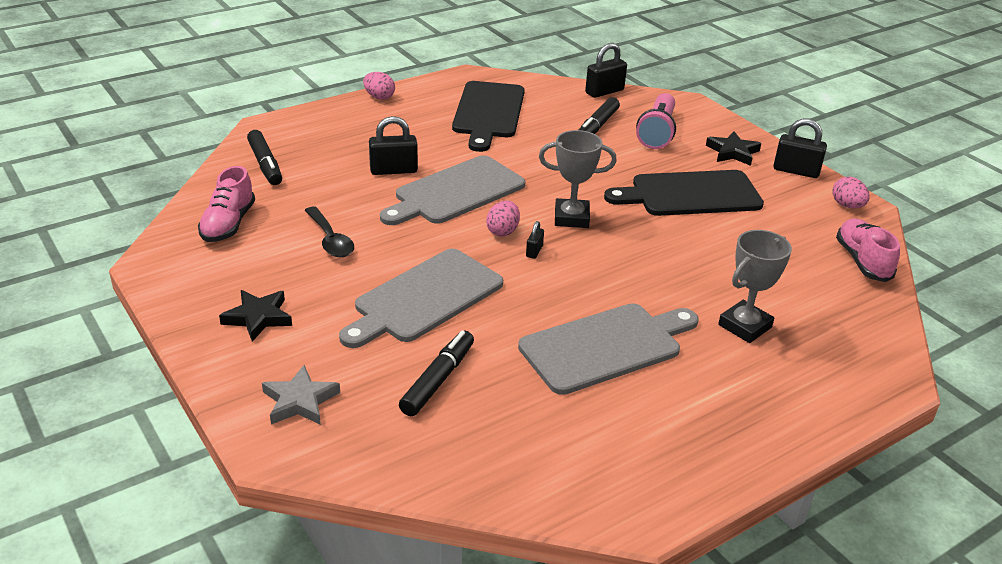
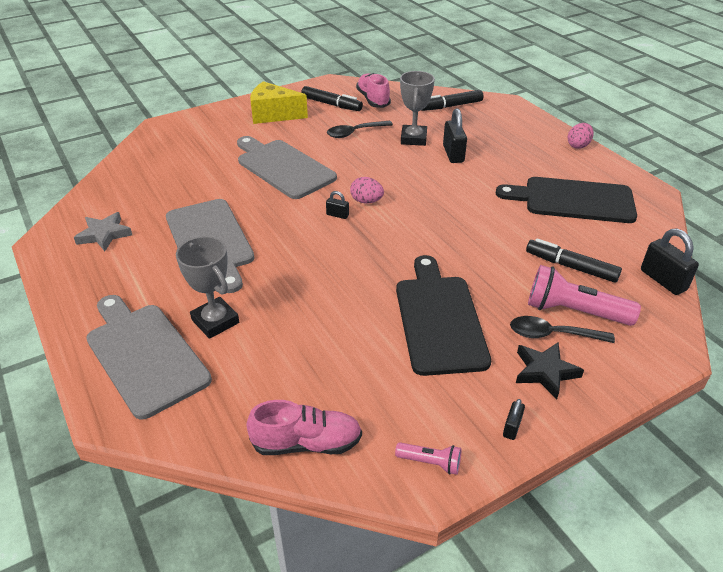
camera: 95 degrees right, 5 degrees up
pink shoe [198,166,255,242] -> pink shoe turned 60 degrees clockwise [356,73,391,108]
black star [219,290,292,341] -> yellow cheese [250,81,308,124]
grey star [262,365,340,425] -> grey star moved to [74,212,132,251]
grey cutting board [380,155,525,225] -> grey cutting board moved to [86,295,212,420]
black marker [399,330,474,416] -> black marker moved to [301,86,363,111]
grey trophy [539,130,617,228] -> grey trophy moved to [400,71,435,146]
black padlock [773,119,827,178] -> black padlock [503,399,525,440], size x0.52
pink egg [832,176,869,208] -> pink flashlight [395,442,461,475]
none -> black spoon [510,316,615,343]

